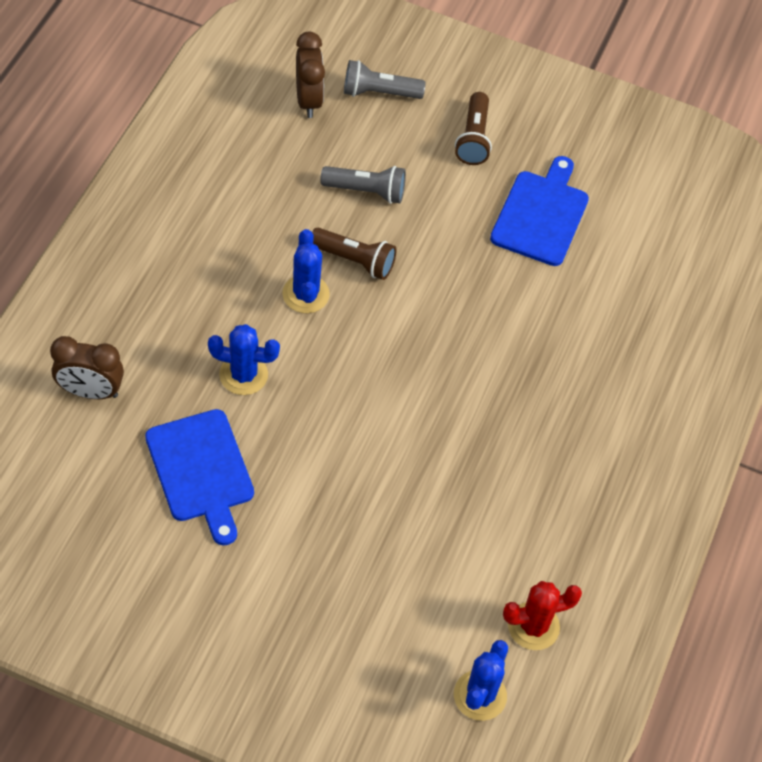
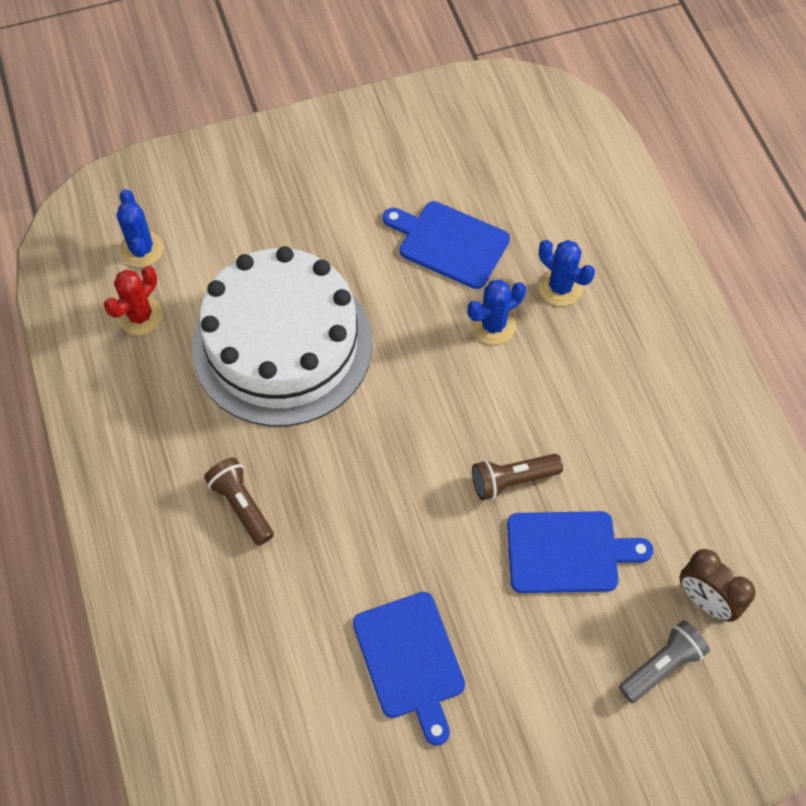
camera: 145 degrees right, 5 degrees up
brown clock [50,336,124,399] -> none
blue cactus [282,229,330,313] -> blue cactus moved to [539,240,595,306]
grey flashlight [320,166,406,204] -> blue cutting board [507,511,653,593]
brown flashlight [455,92,492,165] -> brown flashlight moved to [204,457,274,545]
none -> white cake [192,246,372,426]

